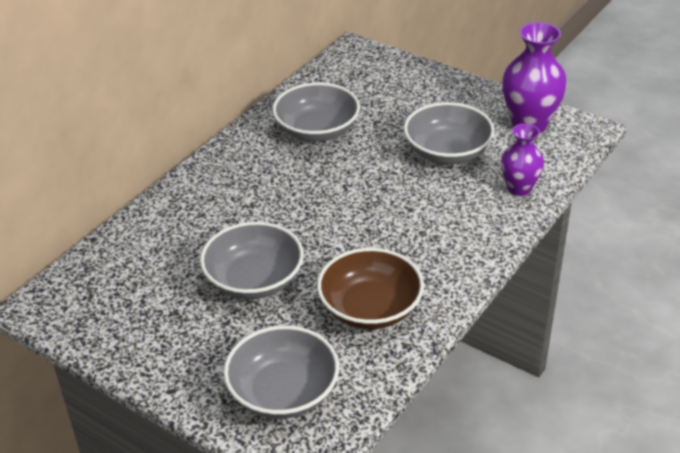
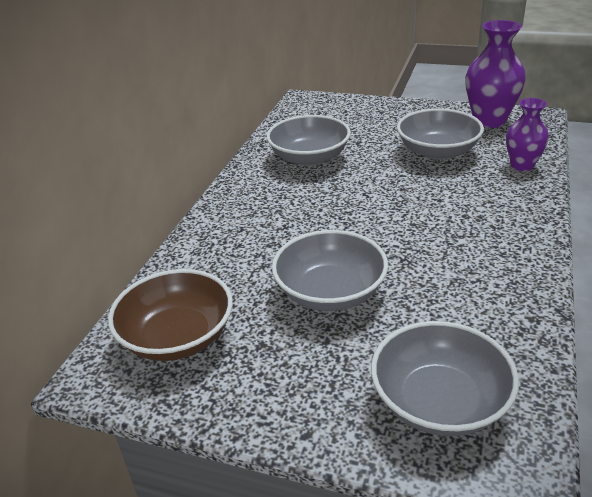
camera: 15 degrees left, 5 degrees down
brown bowl [317,248,424,329] -> brown bowl moved to [108,269,233,361]

